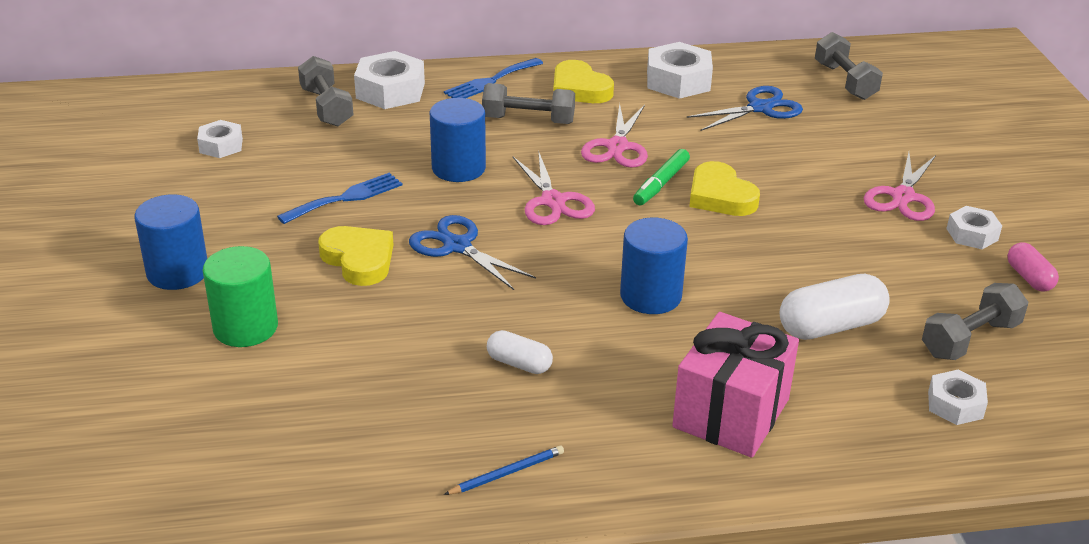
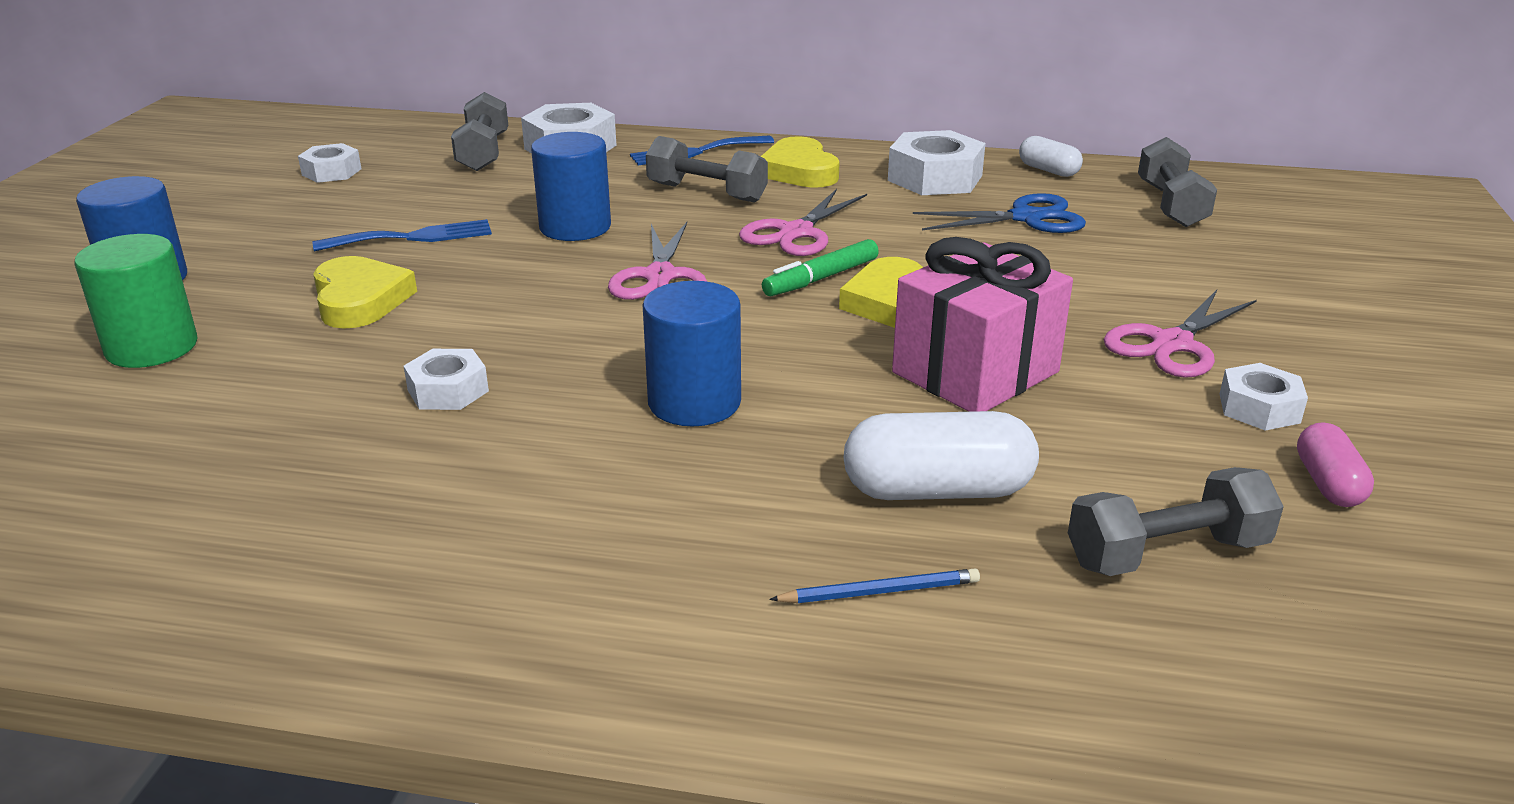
camera: 20 degrees right, 5 degrees down
blue scissors [409,215,536,290] -> none
blue pencil [444,445,564,495] -> blue pencil moved to [769,568,980,603]
white capsule [487,330,553,374] -> white capsule moved to [1019,136,1083,177]
pink gift [672,312,799,458] -> pink gift moved to [892,237,1073,412]
white nut [928,370,988,425] -> white nut moved to [404,349,489,410]

